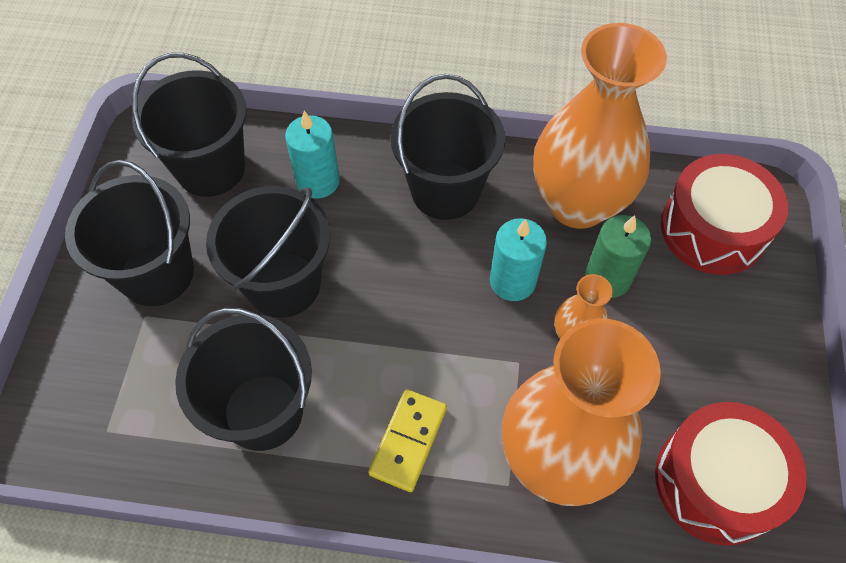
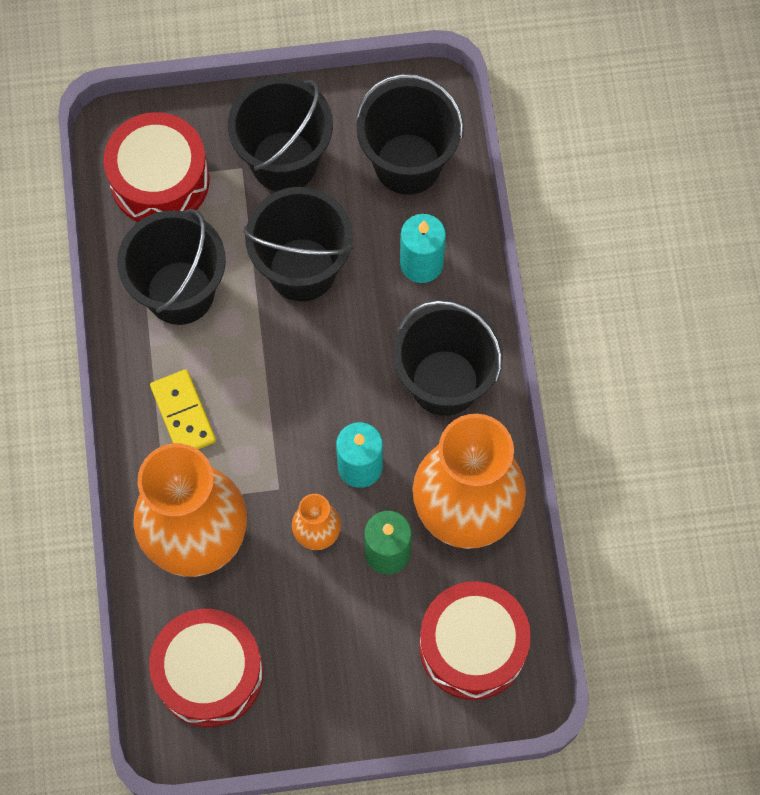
camera: 75 degrees right, 10 degrees up
yellow domino [368,389,447,492] -> yellow domino turned 60 degrees clockwise [150,369,216,449]
none -> red drum [103,112,210,222]

